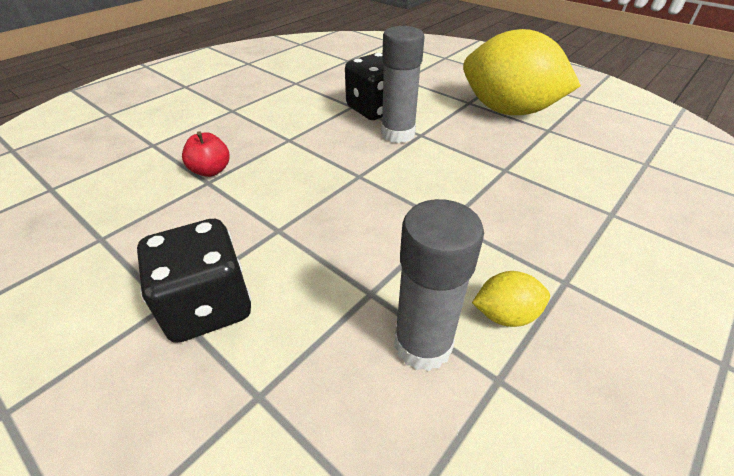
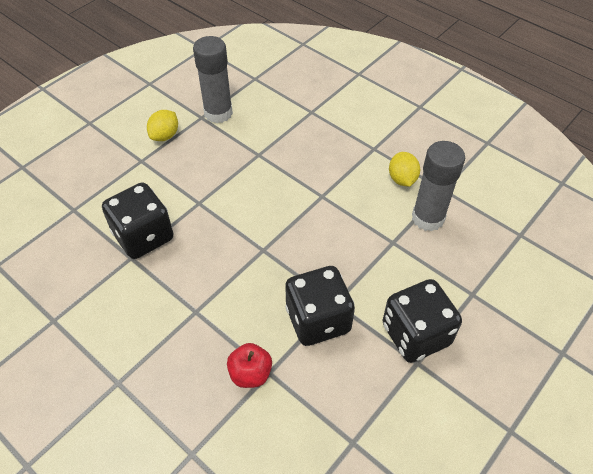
camera: 90 degrees left, 10 degrees up
grey glue stick [381,26,425,143] -> grey glue stick moved to [193,36,233,123]
yellow lemon [463,29,581,115] -> yellow lemon [147,110,178,141], size x0.41
none -> black dice [285,266,355,346]

